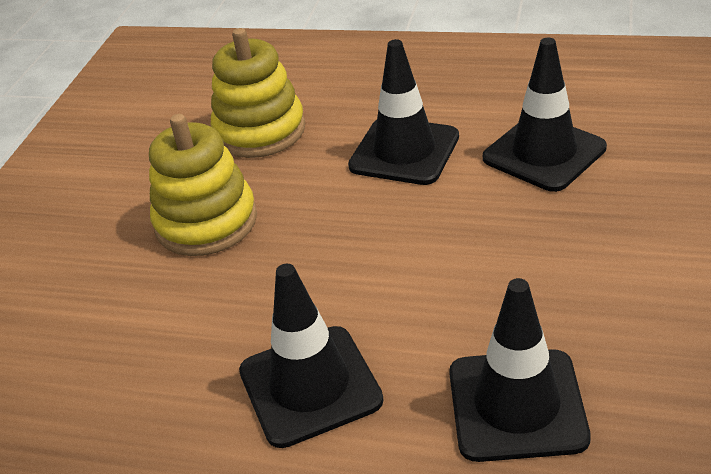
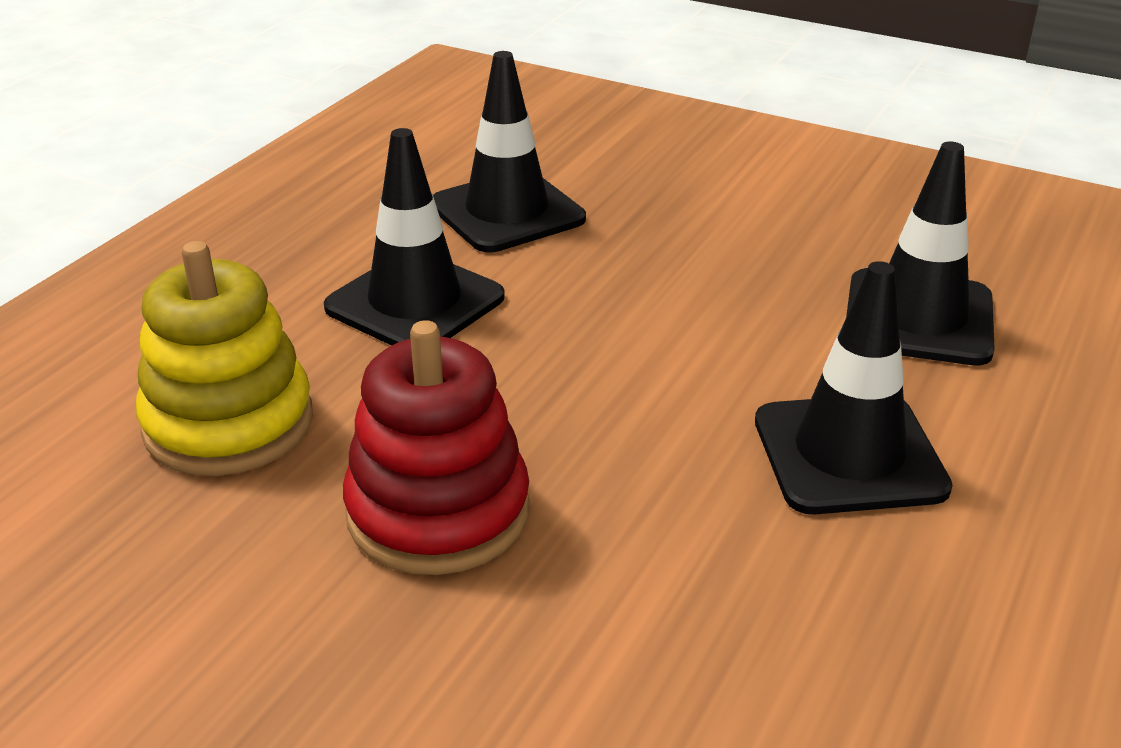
camera: 80 degrees left, 5 degrees down
yellow stacking toy [149,114,257,256] -> red stacking toy [343,320,530,575]

